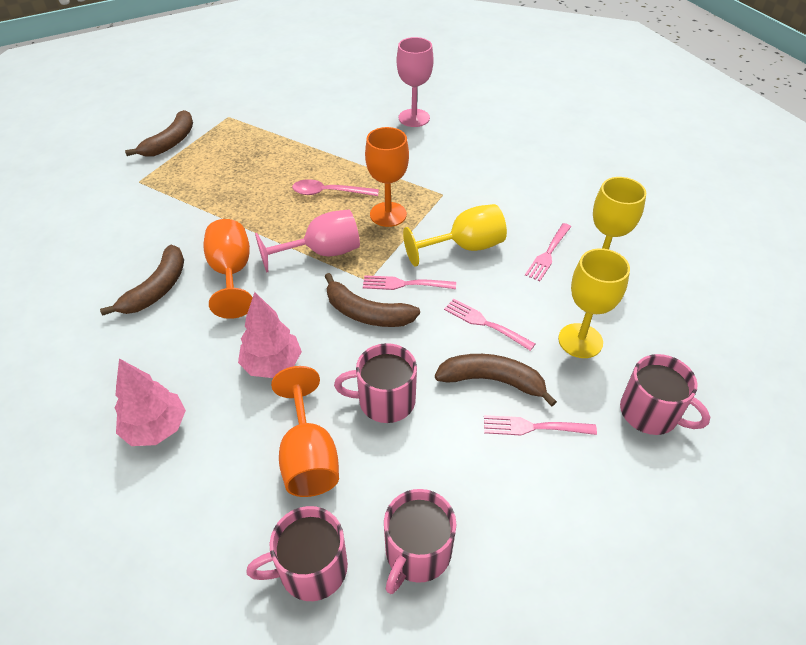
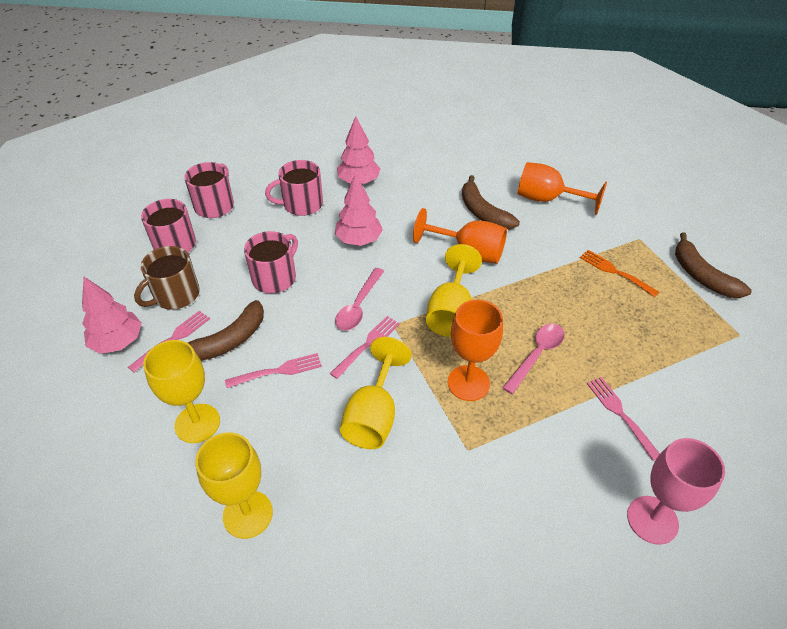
camera: 125 degrees right, 0 degrees up
pink goblet [255,210,360,272] -> yellow goblet [426,244,482,337]
orange goblet [271,366,339,497] -> orange goblet moved to [517,162,607,215]
brown banana [324,273,420,327] -> pink spoon [335,268,384,331]
pink fork [525,223,571,281] -> pink fork moved to [587,377,660,461]
pink mug [620,354,710,435] -> pink mug moved to [265,160,323,216]
none -> pink tree [82,277,142,354]
none -> brown mug [134,246,200,310]
none -> orange fork [580,250,659,297]

